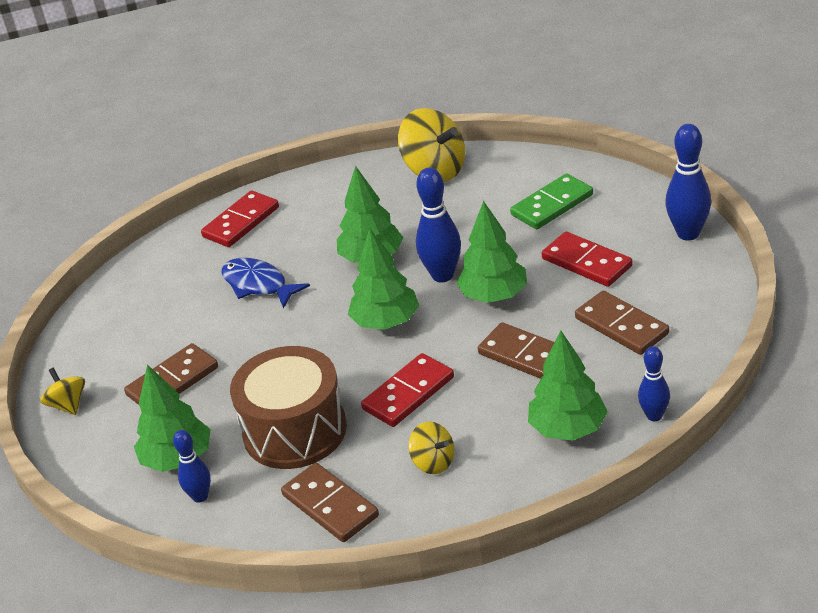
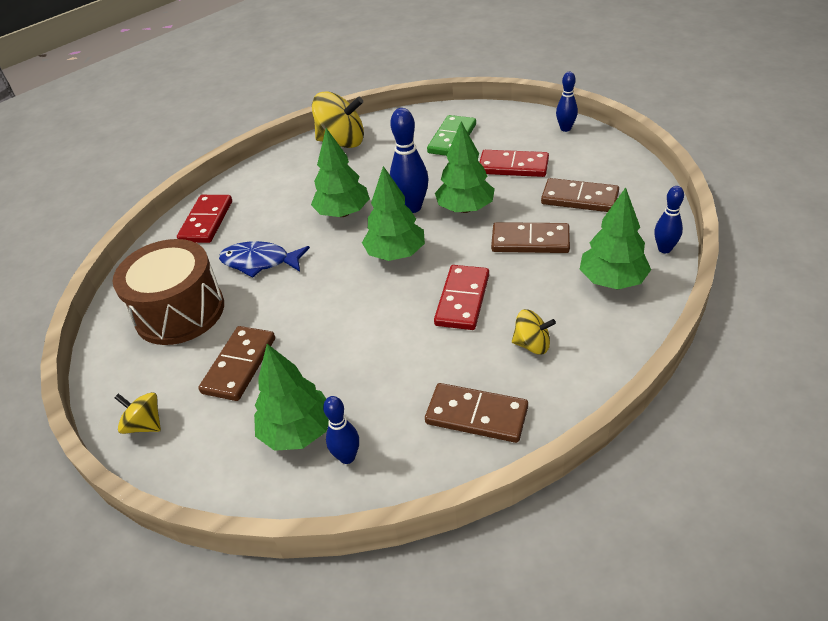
camera: 30 degrees left, 5 degrees up
brown drum [230,346,347,469] -> brown drum moved to [113,239,224,345]
blue bowling pin [665,124,711,241] -> blue bowling pin [556,72,578,132], size x0.61

